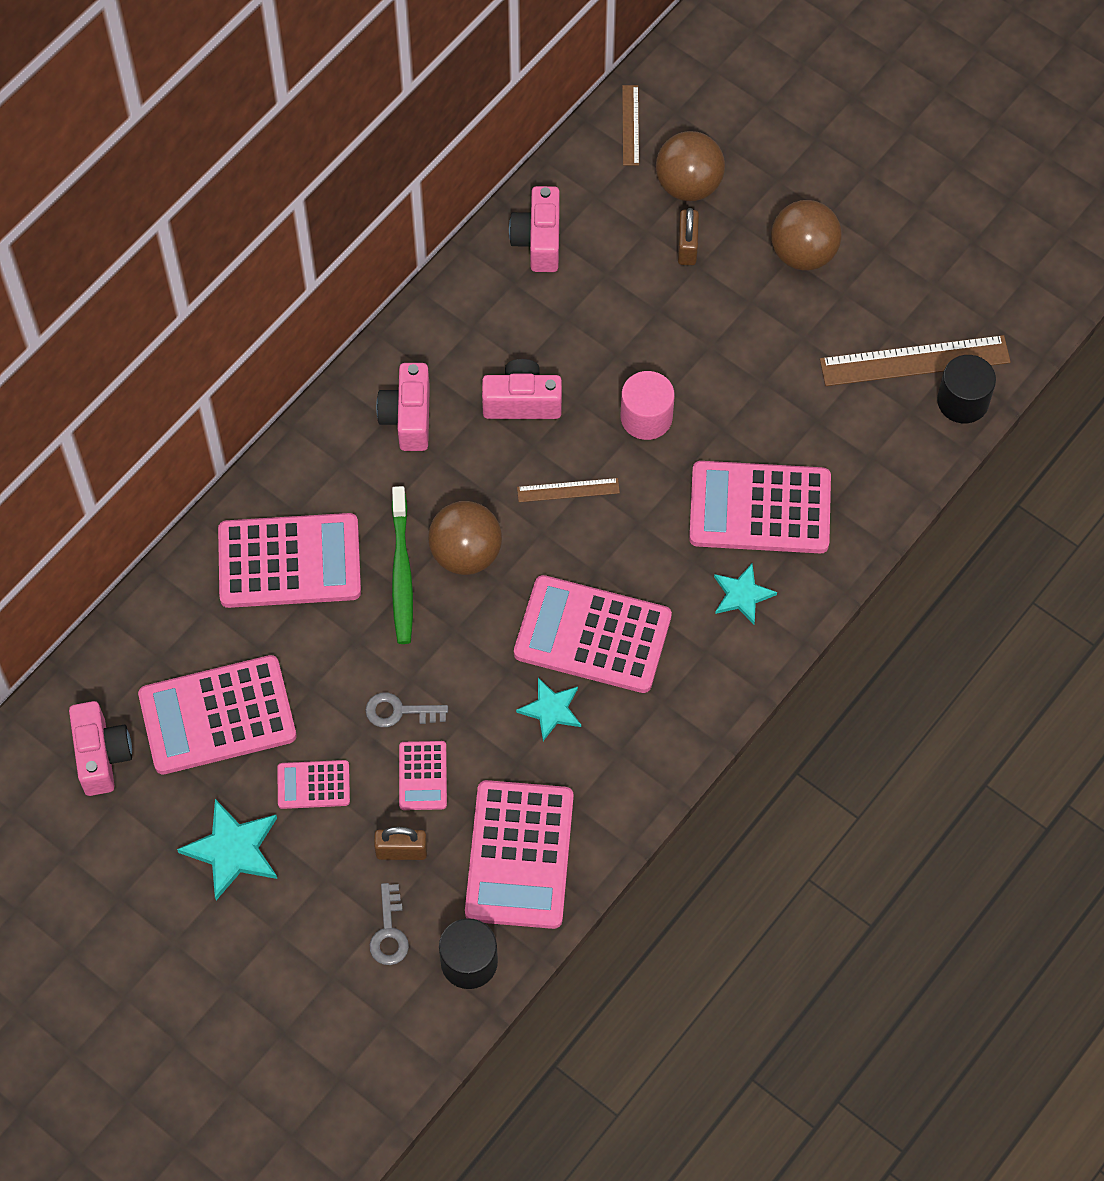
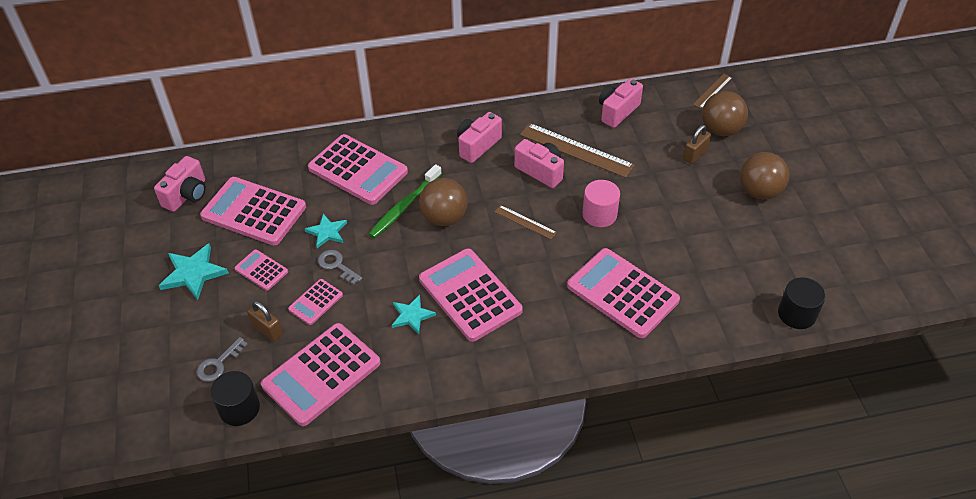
camera: 40 degrees right, 15 degrees down
turquoise star [714,564,777,624] -> turquoise star moved to [305,214,347,248]
brown ruler [820,335,1011,386] -> brown ruler moved to [520,123,635,178]

